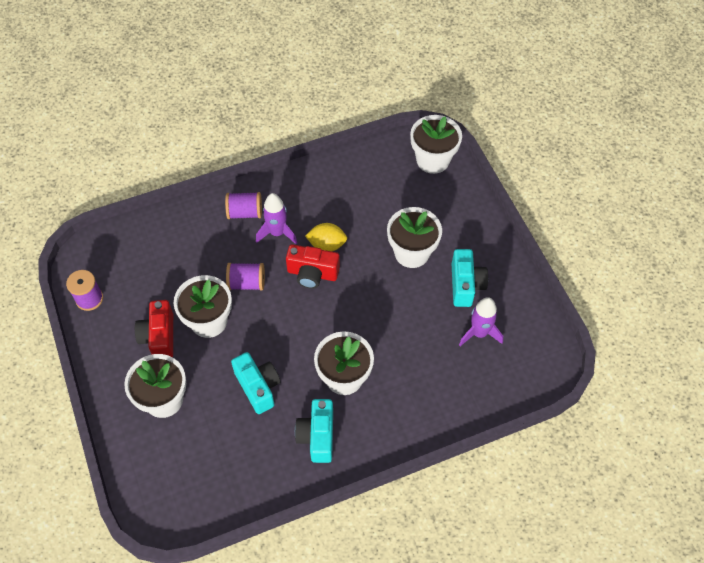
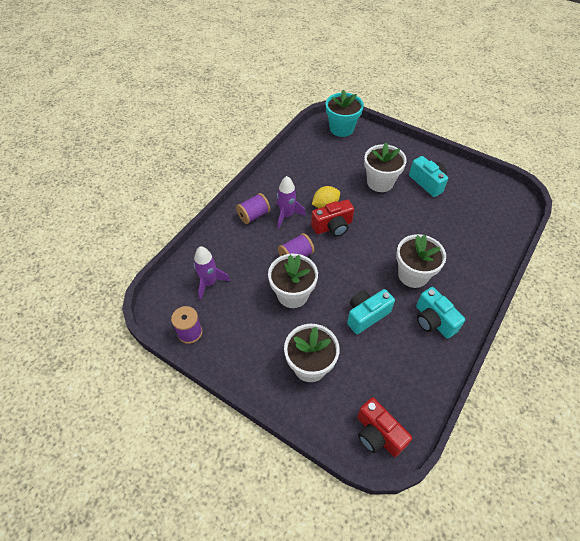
camera: 35 degrees left, 5 degrees down
red camera [135,300,173,357] -> red camera moved to [357,398,412,457]
turquoise camera [231,352,280,414] -> turquoise camera turned 60 degrees counterclockwise [347,289,395,334]
white flower pot [410,115,462,174] -> turquoise flower pot [326,90,364,137]
purple rocket [459,297,503,346] -> purple rocket moved to [194,246,230,300]

